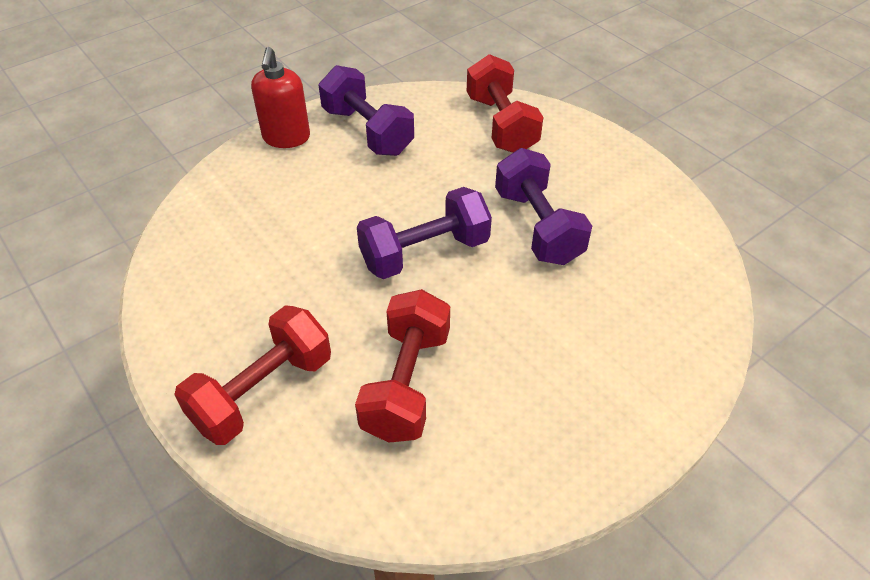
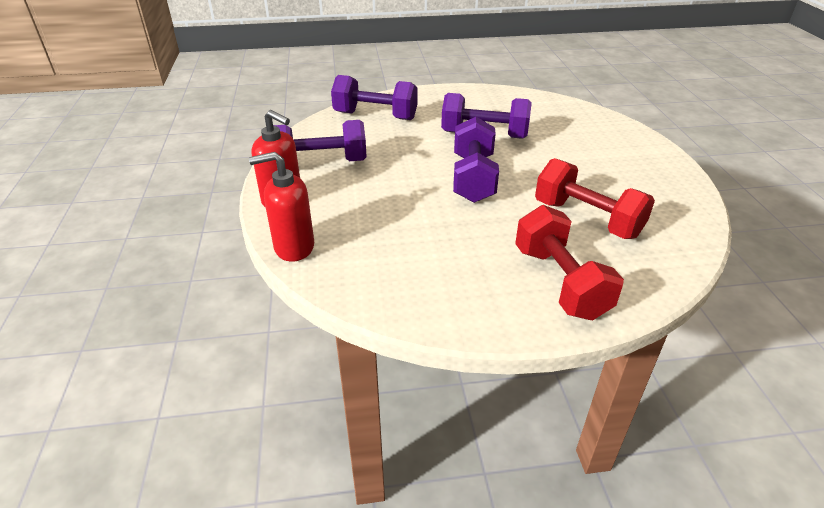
camera: 60 degrees left, 10 degrees down
red dumbbell [467,54,543,153] -> purple dumbbell [331,75,418,120]
none -> red soap dispenser [249,152,314,262]

